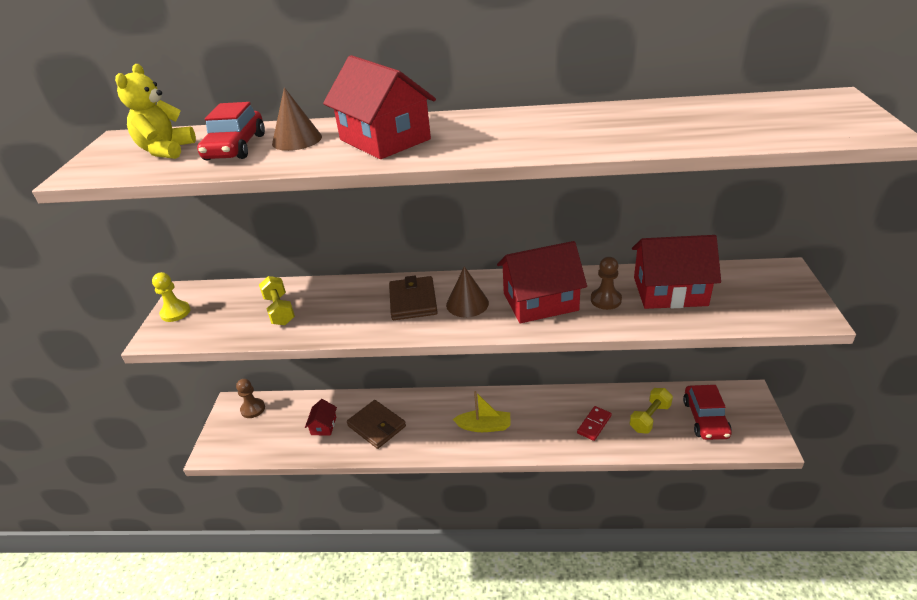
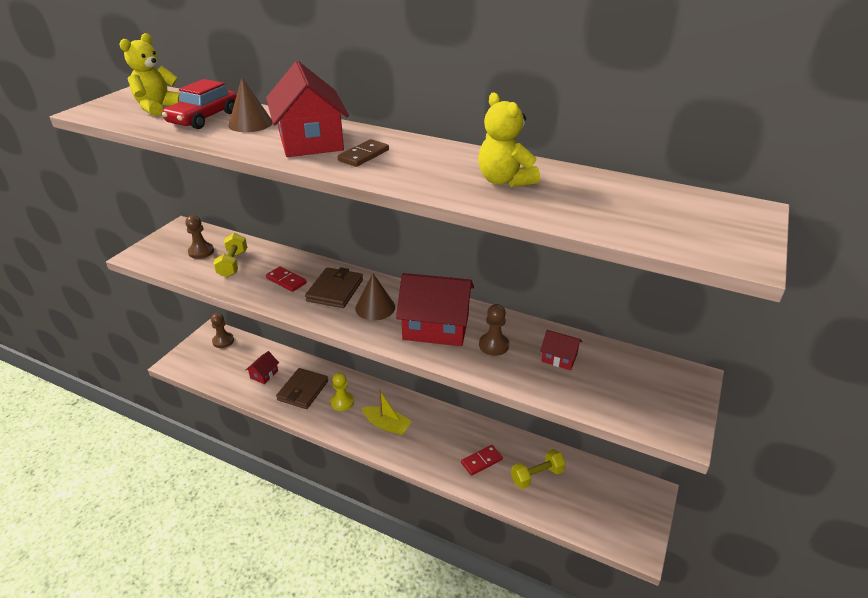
camera: 20 degrees right, 0 degrees up
yellow pawn [152,272,191,322] -> yellow pawn moved to [331,372,354,411]
brown wallet [347,400,406,449] -> brown wallet turned 45 degrees clockwise [276,368,328,409]
red house [632,235,721,309] -> red house [540,330,582,370], size x0.48
red car [683,385,732,440] -> none
none -> brown pawn [185,215,214,259]
none -> red domino [266,266,307,292]
none -> brown domino [338,139,389,167]
none -> yellow teddy bear [478,93,540,187]

